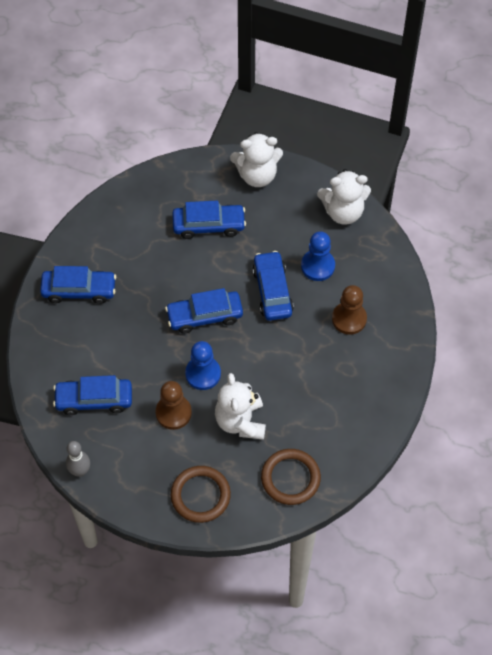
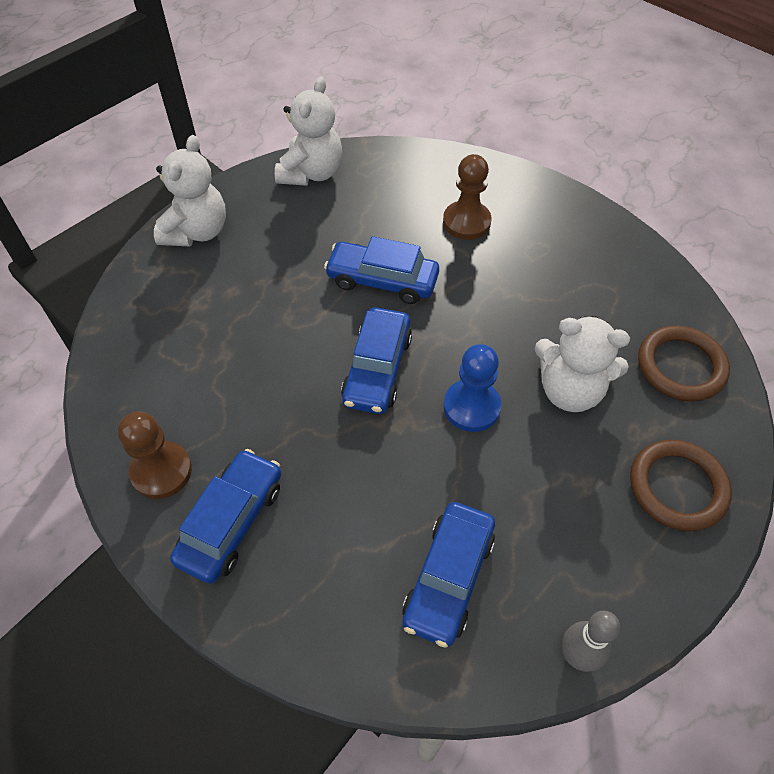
camera: 65 degrees left, 5 degrees down
brown pawn [155,381,192,430] -> brown pawn moved to [118,411,192,499]
blue car [172,200,246,239] -> none
blue pawn [301,231,335,281] -> none

